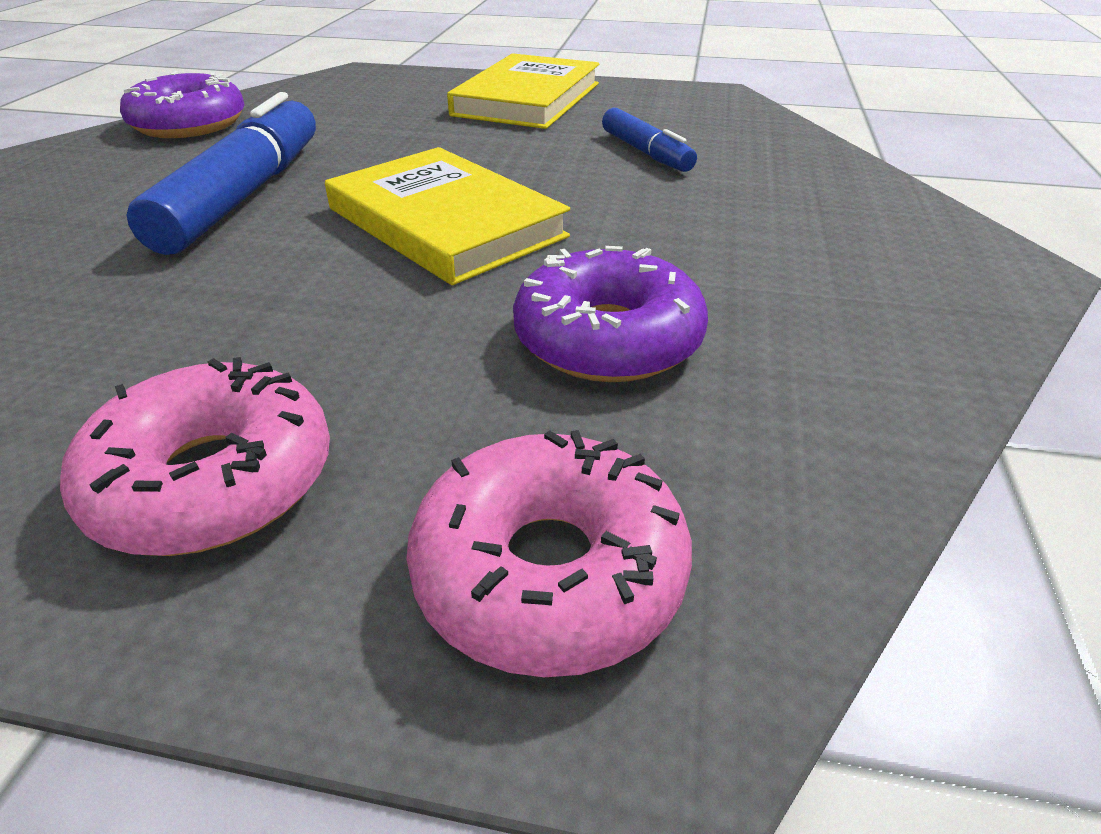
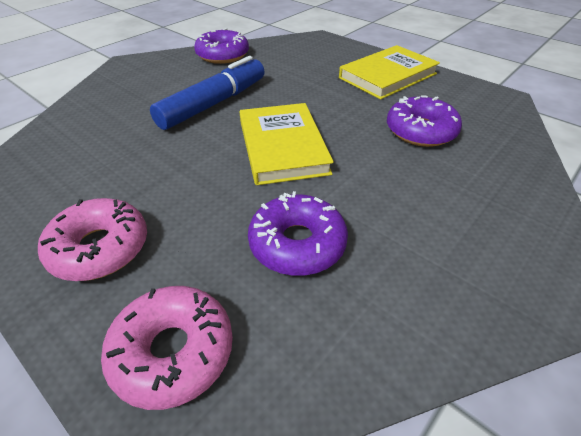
camera: 30 degrees right, 5 degrees up
blue marker [602,108,697,172] -> purple donut [387,95,462,147]

